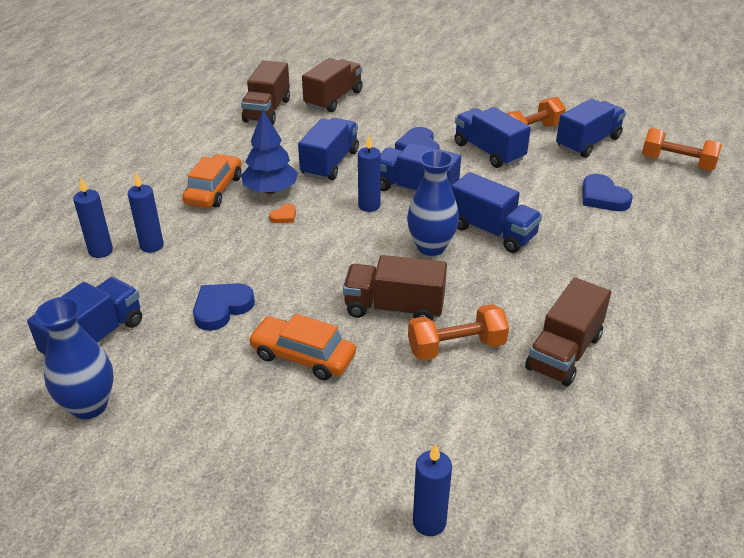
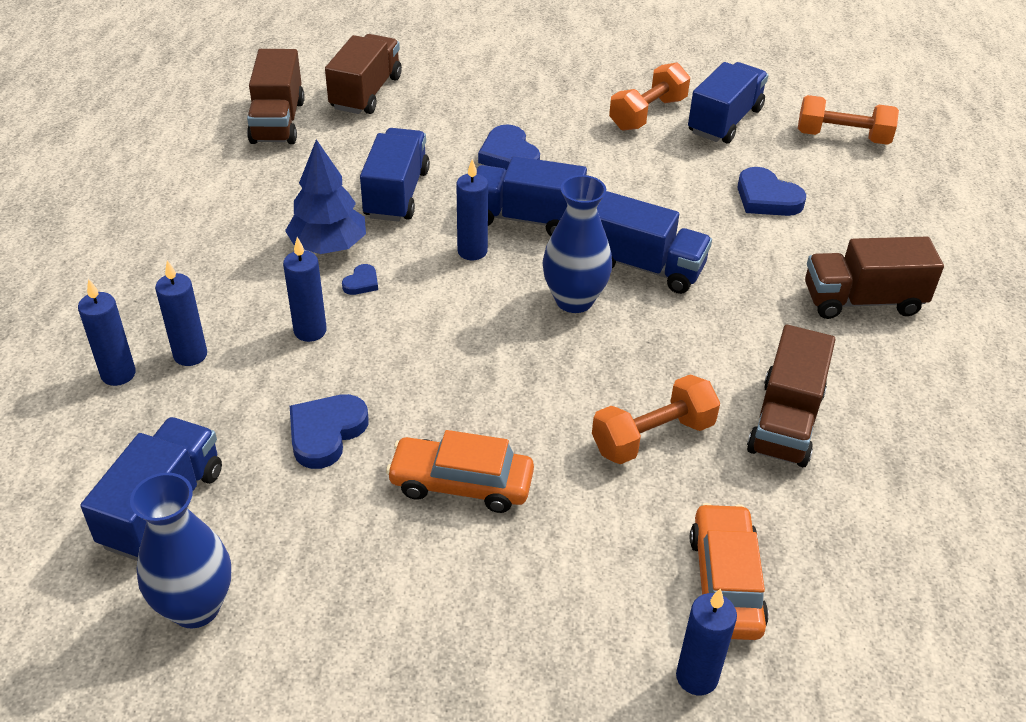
camera: 15 degrees left, 5 degrees up
orange car [182,154,242,208] -> orange car moved to [690,503,769,640]
orange heart [269,204,296,223] -> blue heart [342,264,378,295]
brown truck [343,255,447,321] -> brown truck moved to [805,237,944,319]
blue truck [455,107,531,168] -> none
none -> blue candle [283,237,327,342]

